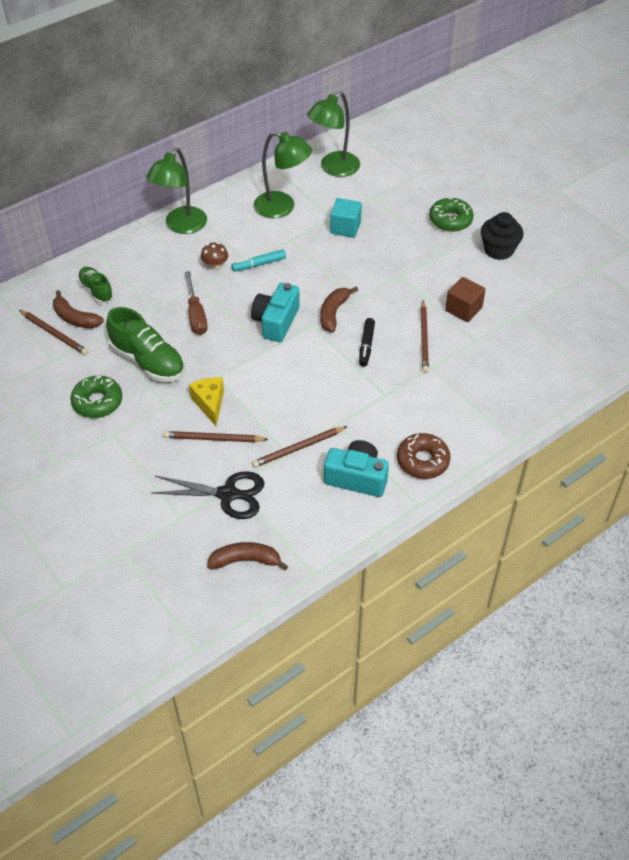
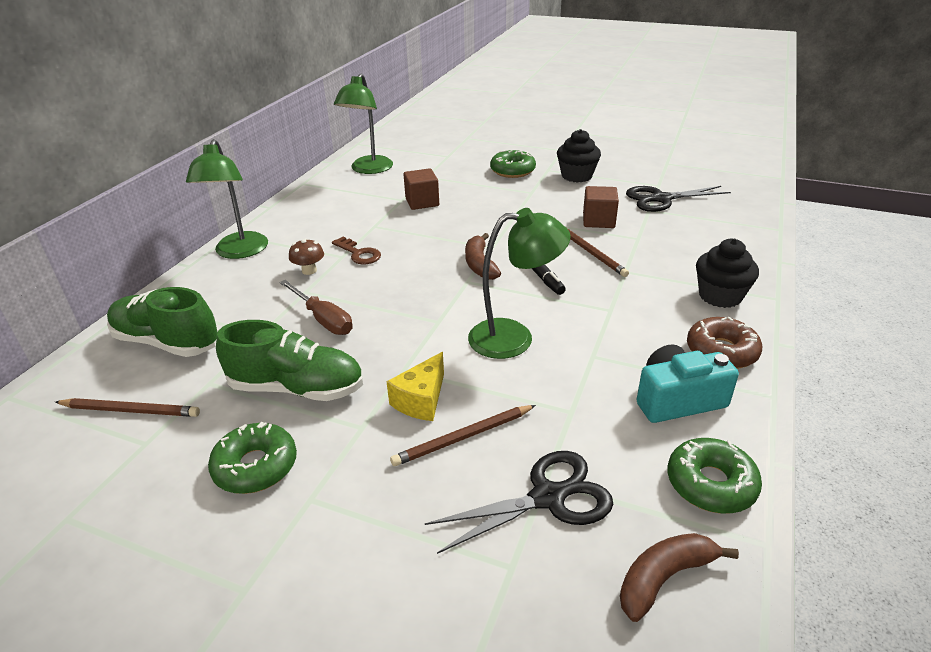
camera: 30 degrees left, 15 degrees down
brown banana [53,290,104,329] -> none
green shoe [78,267,114,303] -> green shoe [107,287,218,357], size x1.68
yellow cheese [189,377,224,426] -> yellow cheese turned 105 degrees counterclockwise [386,352,444,421]
turquoise marker [232,249,286,272] -> brown key [332,237,381,264]
turquoise camera [251,283,300,342] -> none
brown pencil [252,426,348,467] -> none
green lamp [254,131,312,218] -> green lamp moved to [468,208,571,359]
turquoise cube [330,198,362,238] -> brown cube [403,168,439,210]
none -> black scissors [626,186,731,212]
none -> green donut [668,438,762,514]
none -> black cupcake [696,239,759,308]

